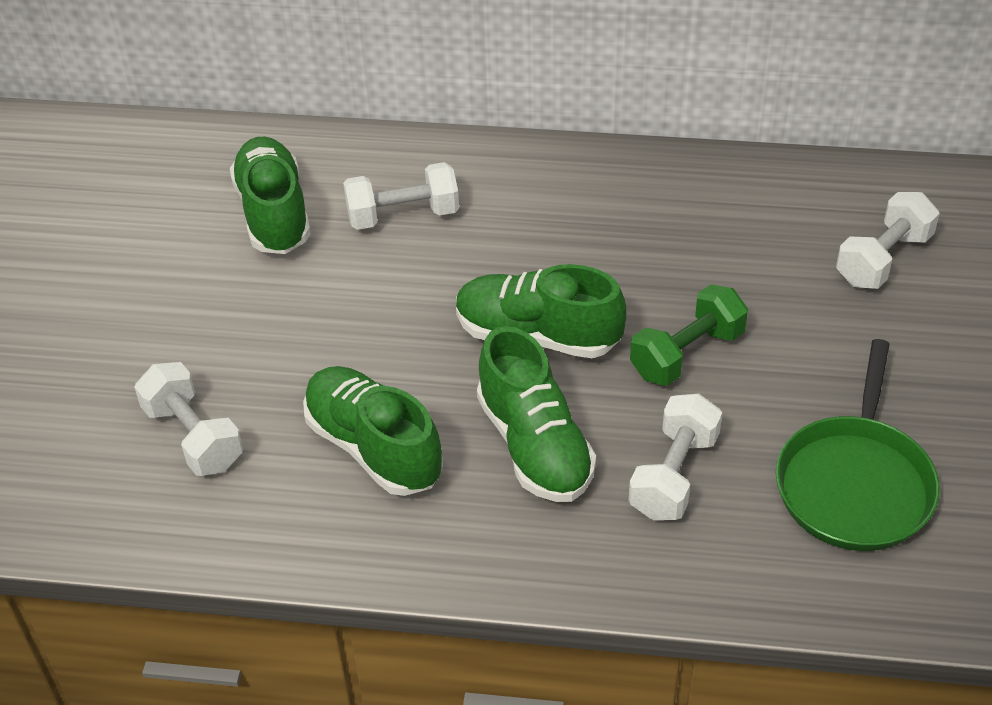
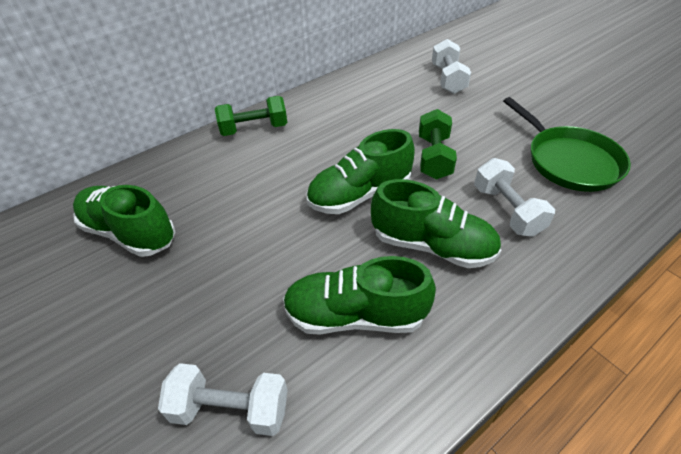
camera: 45 degrees left, 0 degrees up
white dumbbell [343,162,459,230] -> none
none -> green dumbbell [215,96,287,136]

